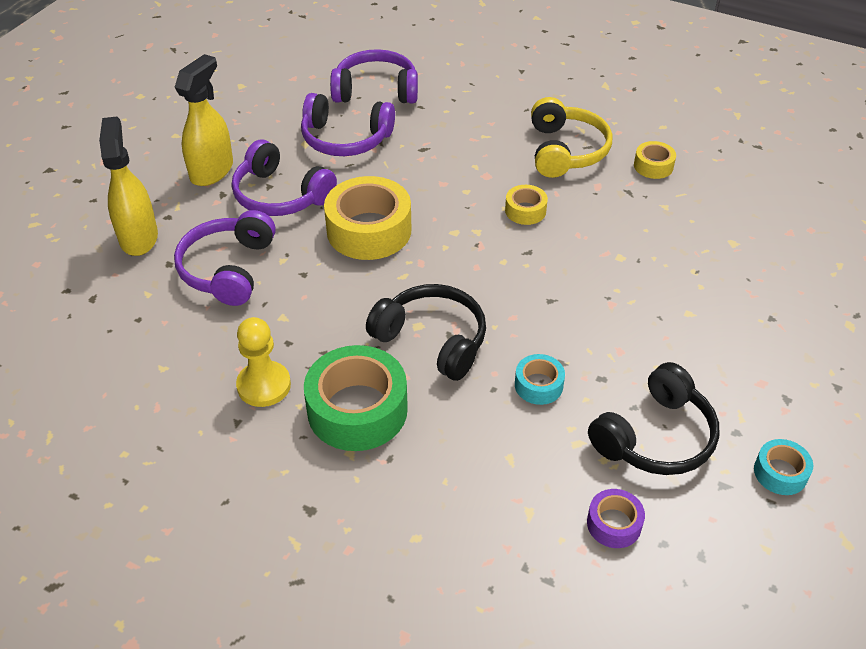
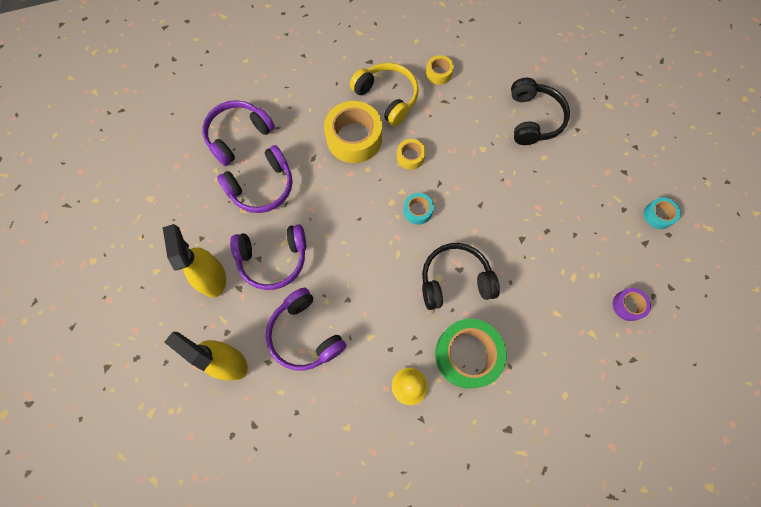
camera: 45 degrees left, 25 degrees up
yellow tape [324,176,411,260] -> yellow tape moved to [324,101,382,163]
turquoise tape [515,354,565,405] -> turquoise tape moved to [404,193,434,225]
black headphones [588,362,720,475] -> black headphones moved to [511,78,570,145]

